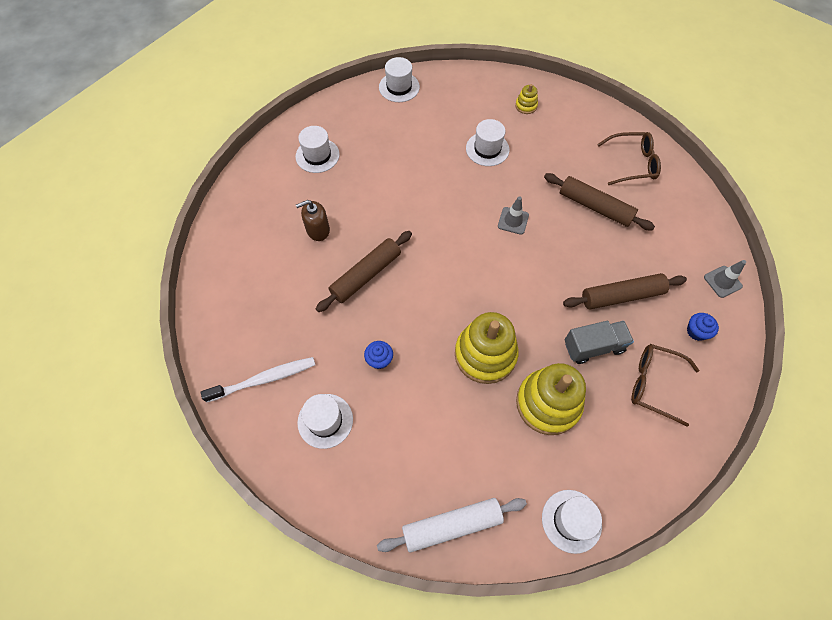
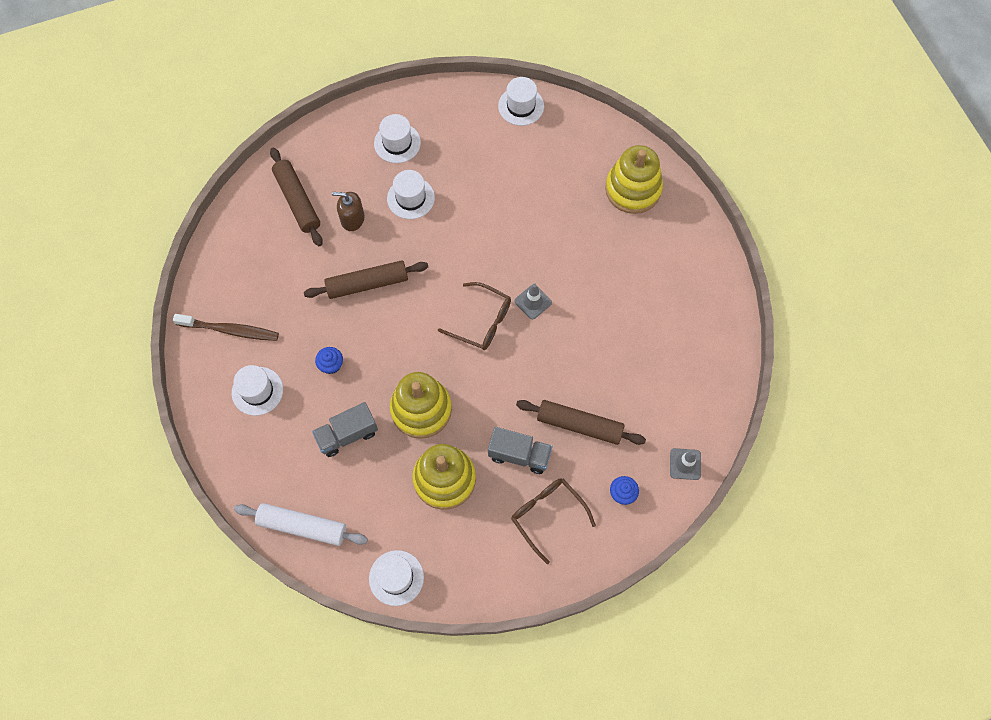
camera: 30 degrees right, 5 degrees up
white toothbrush [201,357,315,403] -> brown toothbrush [173,314,279,341]
white hat [466,119,510,166] -> white hat moved to [387,170,435,219]
yellow stacking toy [515,84,538,114] -> yellow stacking toy [605,145,663,214], size x2.24
brown rolling pin [544,173,655,230] -> brown rolling pin moved to [270,147,323,246]
brown glasses [597,132,661,185] -> brown glasses moved to [438,282,511,350]
none -> grey truck [312,402,378,457]

